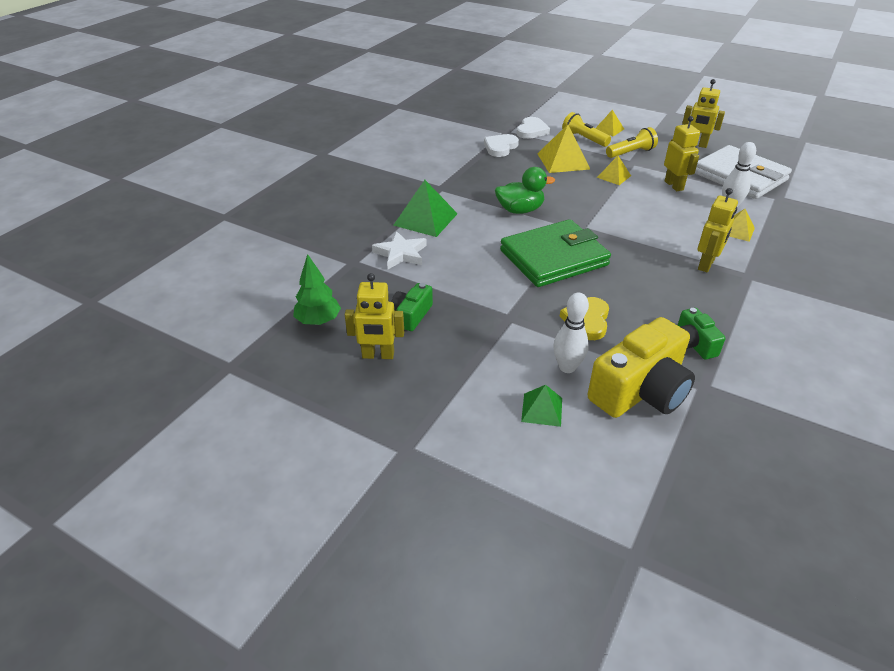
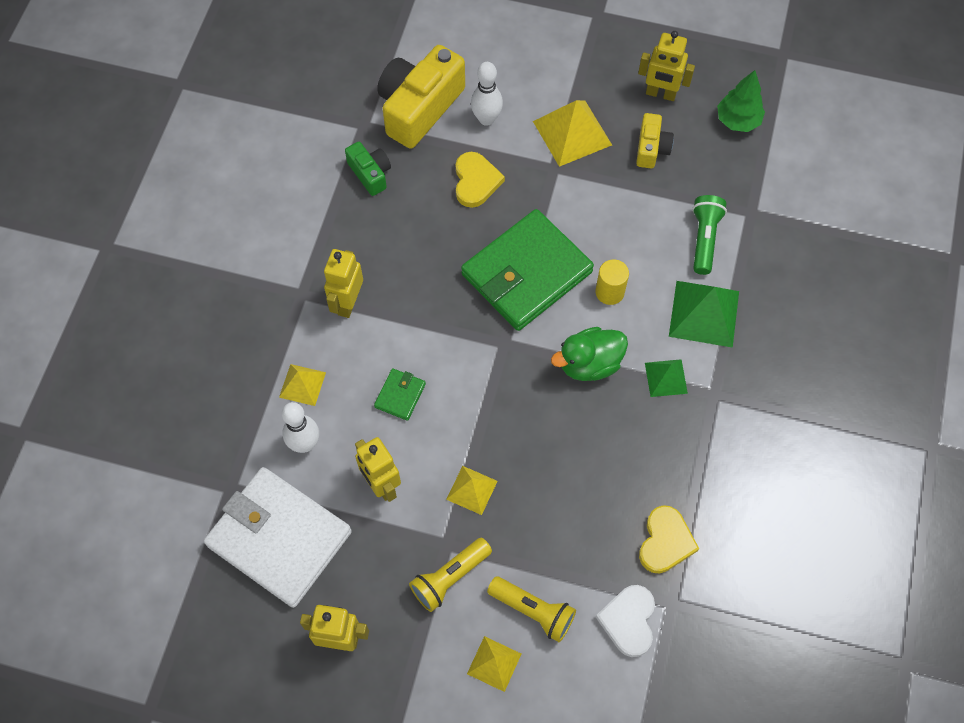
camera: 165 degrees right, 25 degrees up
yellow robot [345,273,404,359] -> yellow robot turned 150 degrees counterclockwise [638,31,695,101]
white star [372,231,427,269] -> green flashlight [692,195,727,275]
green camera [391,283,433,331] -> yellow camera [636,113,674,168]
white heart [484,134,519,157] -> yellow heart [639,505,699,573]
green pyramid [521,385,562,427] -> green pyramid moved to [645,359,688,397]
yellow pyramid [537,125,590,173] -> yellow pyramid moved to [533,100,612,167]
none -> green wallet [374,368,426,421]
none -> yellow cylinder [595,259,629,305]

